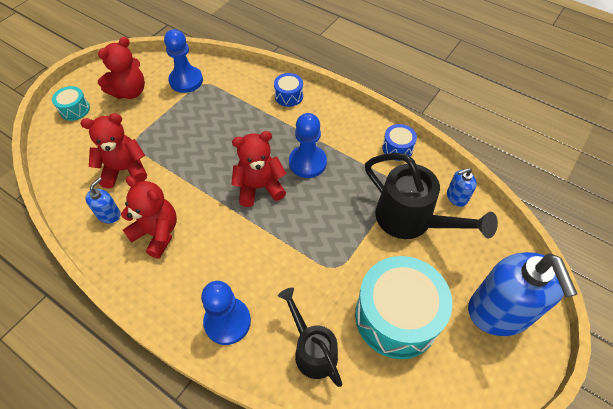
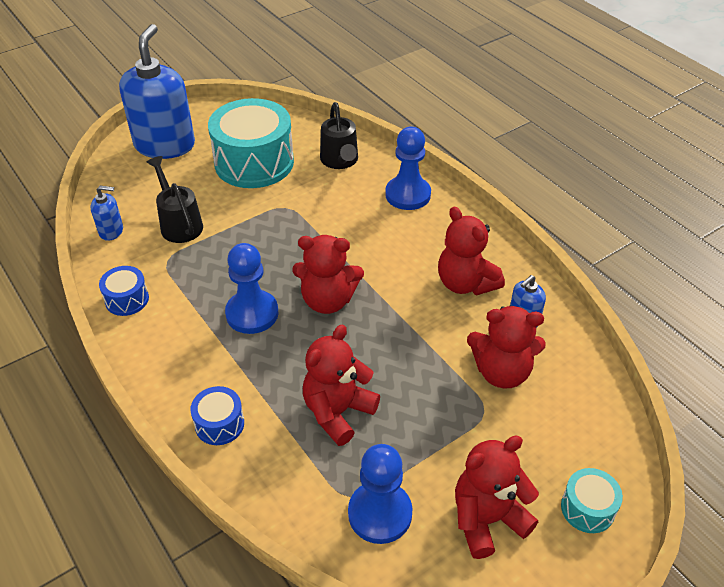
camera: 160 degrees left, 10 degrees down
black watering can [365,153,498,239] -> black watering can [147,156,203,243], size x0.65
none -> red teddy bear [303,325,380,446]

